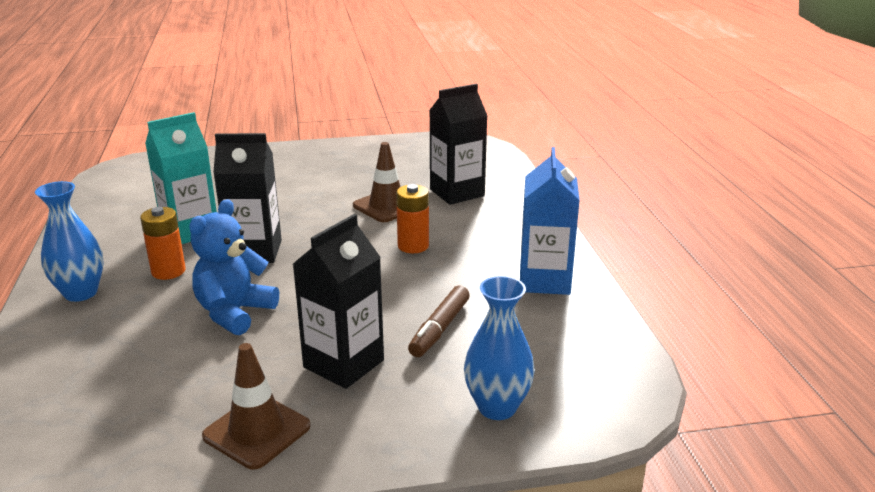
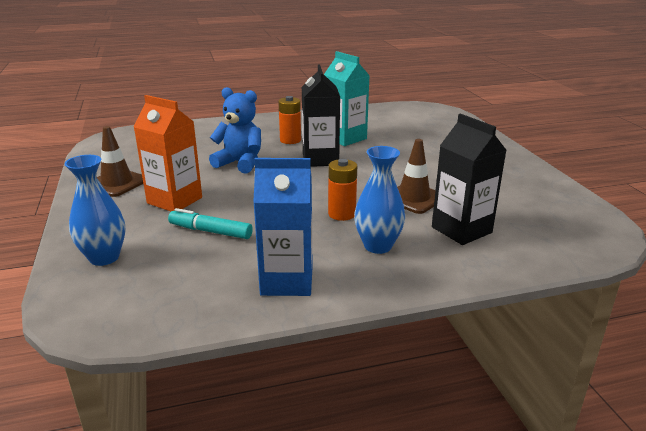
camera: 85 degrees right, 0 degrees up
blue vase [35,181,103,302] -> blue vase moved to [354,146,405,254]
black carton [293,214,384,389] -> orange carton [133,95,202,212]
brown marker [408,286,470,357] -> turquoise marker [168,208,253,239]

